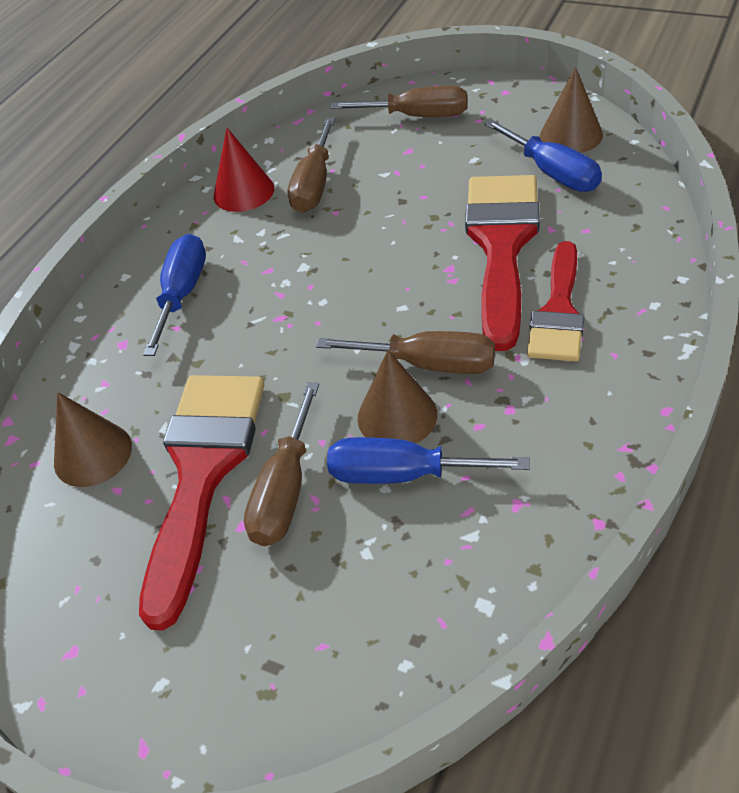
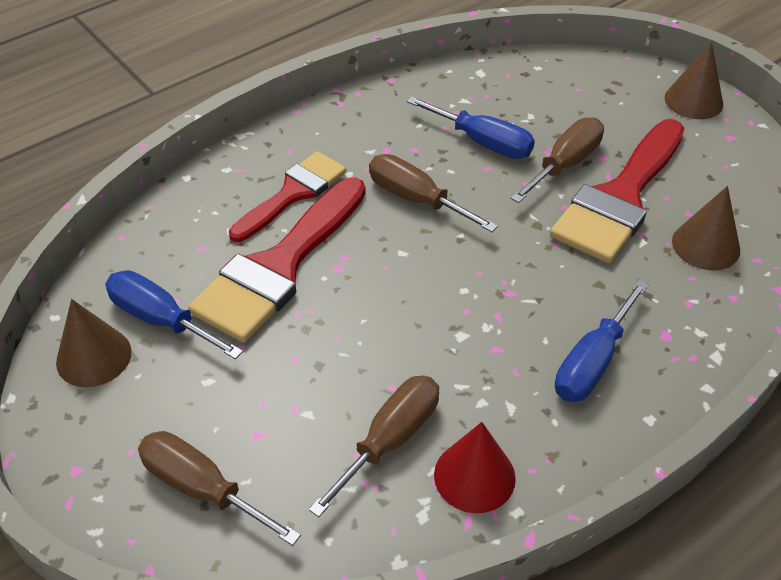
camera: 160 degrees left, 0 degrees up
brown cone [358,350,437,443] -> brown cone moved to [665,42,723,119]
blue screwdriver [484,119,602,192] -> blue screwdriver turned 45 degrees counterclockwise [105,270,243,359]

